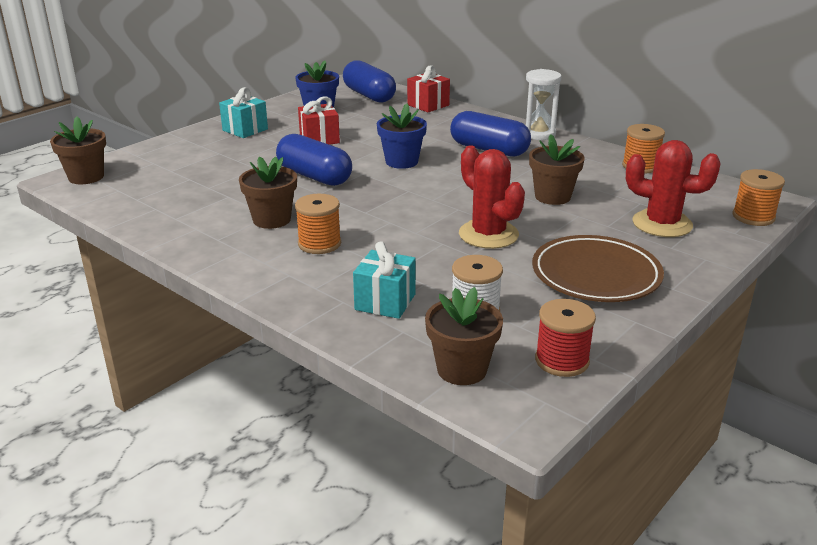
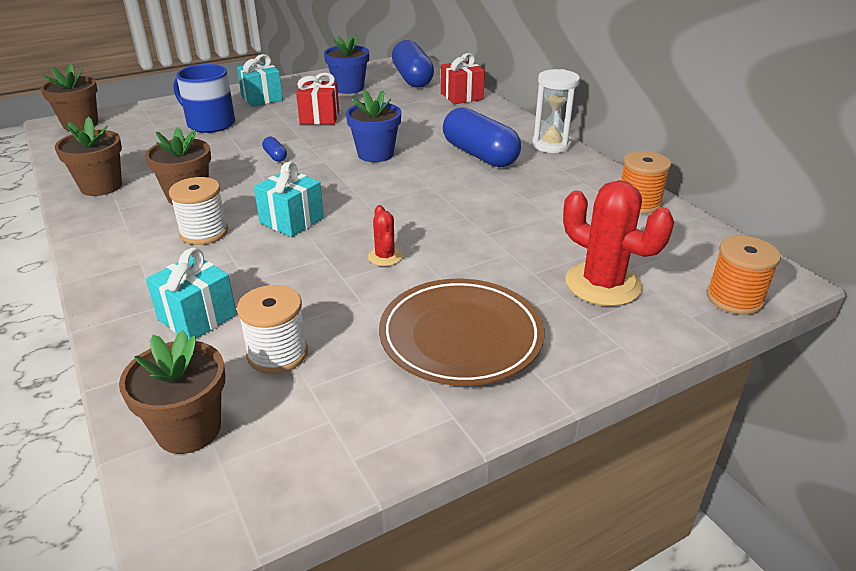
camera: 20 degrees right, 5 degrees up
blue capsule [276,134,352,186] -> blue capsule [262,137,287,162], size x0.41
orange spool [295,194,341,254] -> white spool [169,177,228,245]
red cactus [459,145,525,249] -> red cactus [368,205,402,266], size x0.49
brown flower pot [529,134,585,205] -> brown flower pot moved to [55,117,122,196]
red spool [535,299,596,377] -> none
none -> blue mug [173,64,235,133]
none -> turquoise gift [254,162,324,237]

